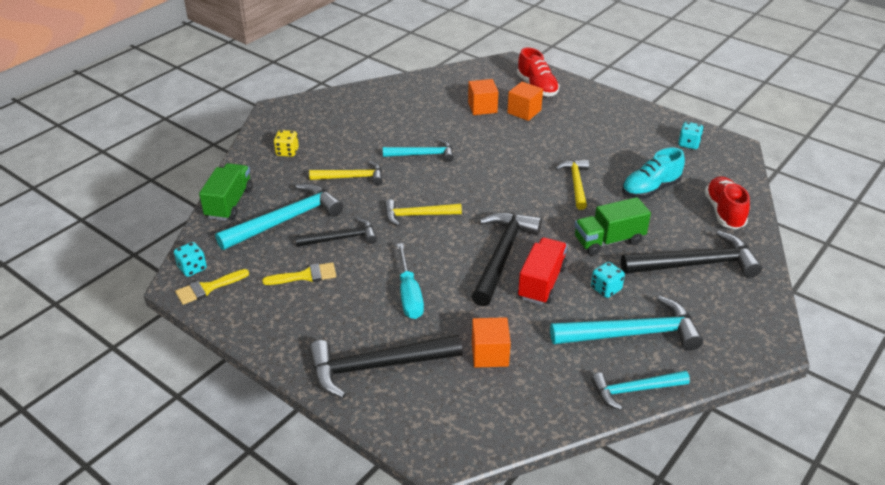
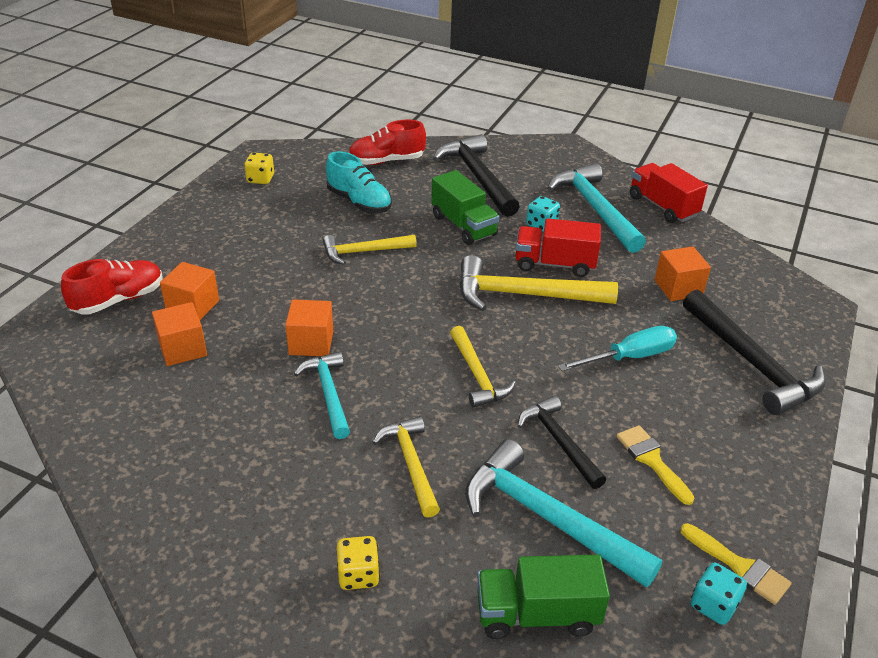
camera: 105 degrees left, 0 degrees up
black hammer [471,212,542,306] -> yellow hammer [459,255,618,311]
turquoise hammer [591,371,690,410] -> red truck [630,163,708,223]
turquoise dice [678,122,704,149] -> yellow dice [244,152,274,184]
none -> orange cube [285,299,333,356]

